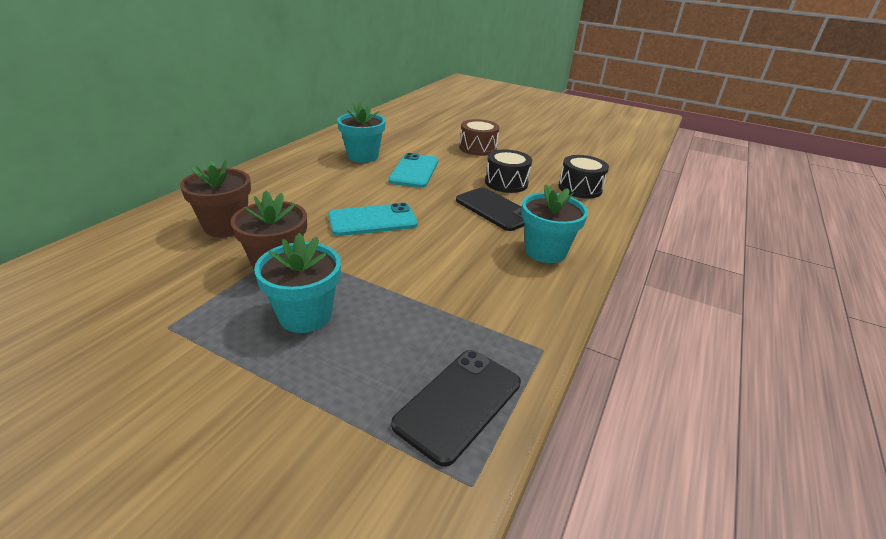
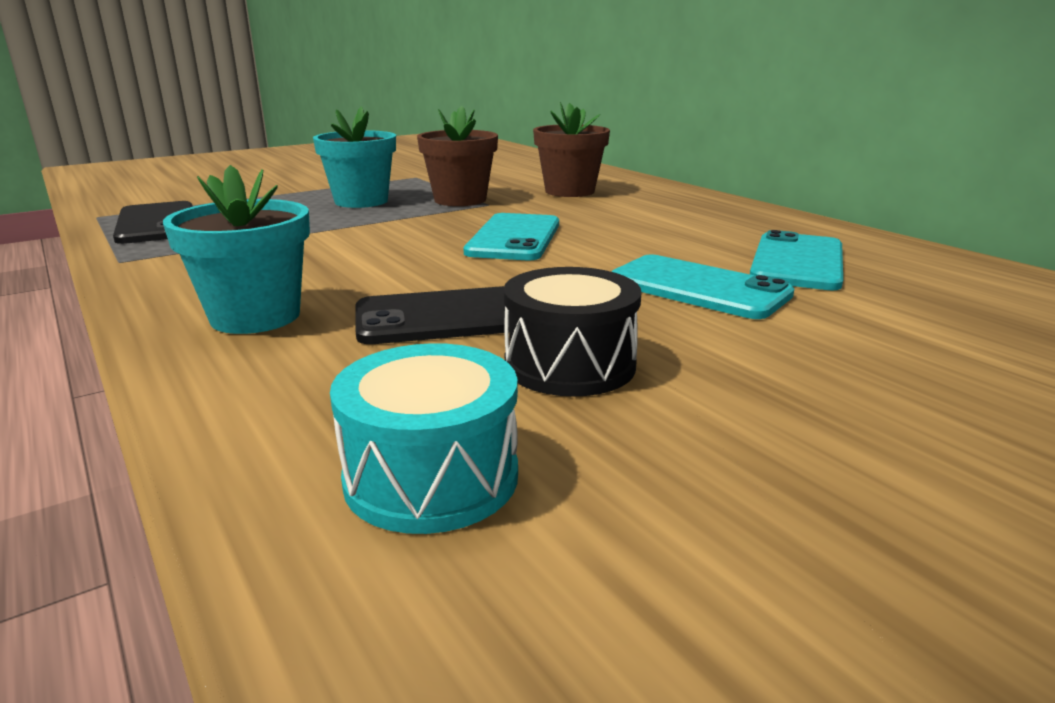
camera: 120 degrees right, 10 degrees down
turquoise flower pot [337,102,386,163] -> turquoise phone [750,230,843,290]
brown drum [459,119,500,156] -> none
black drum [558,155,609,199] -> turquoise drum [330,343,518,534]

